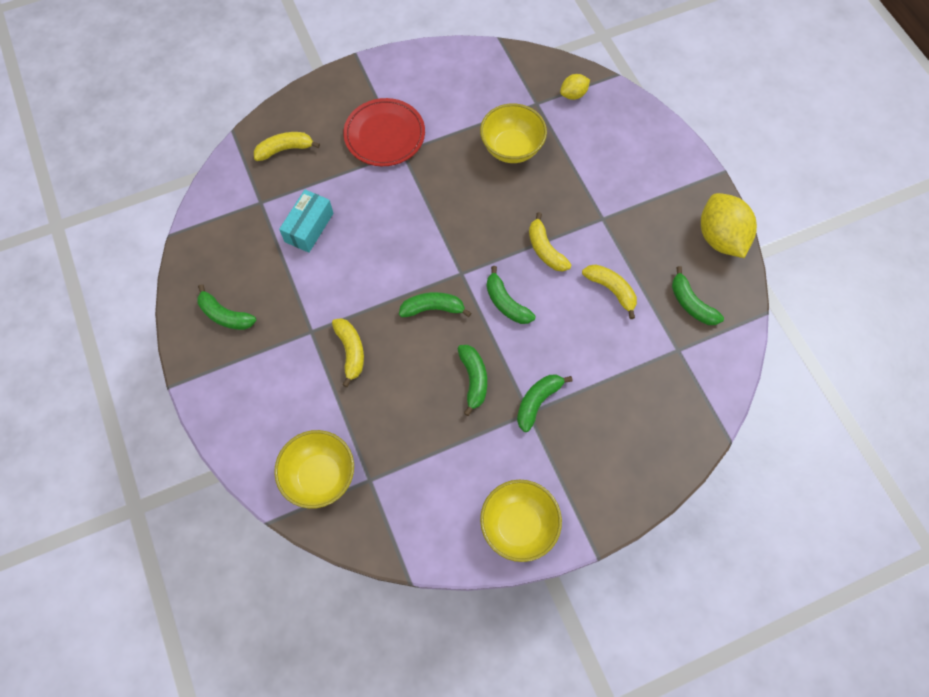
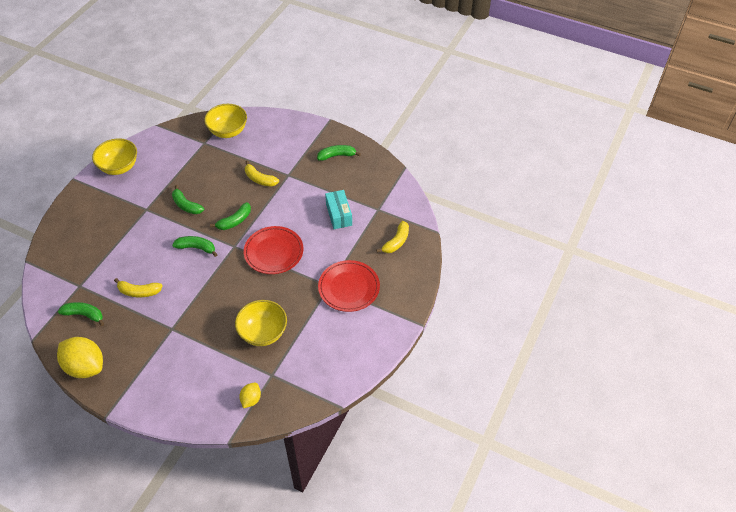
camera: 140 degrees right, 15 degrees down
green banana [517,375,572,432] -> none
yellow banana [529,212,571,271] -> none
none -> red plate [244,226,304,274]

